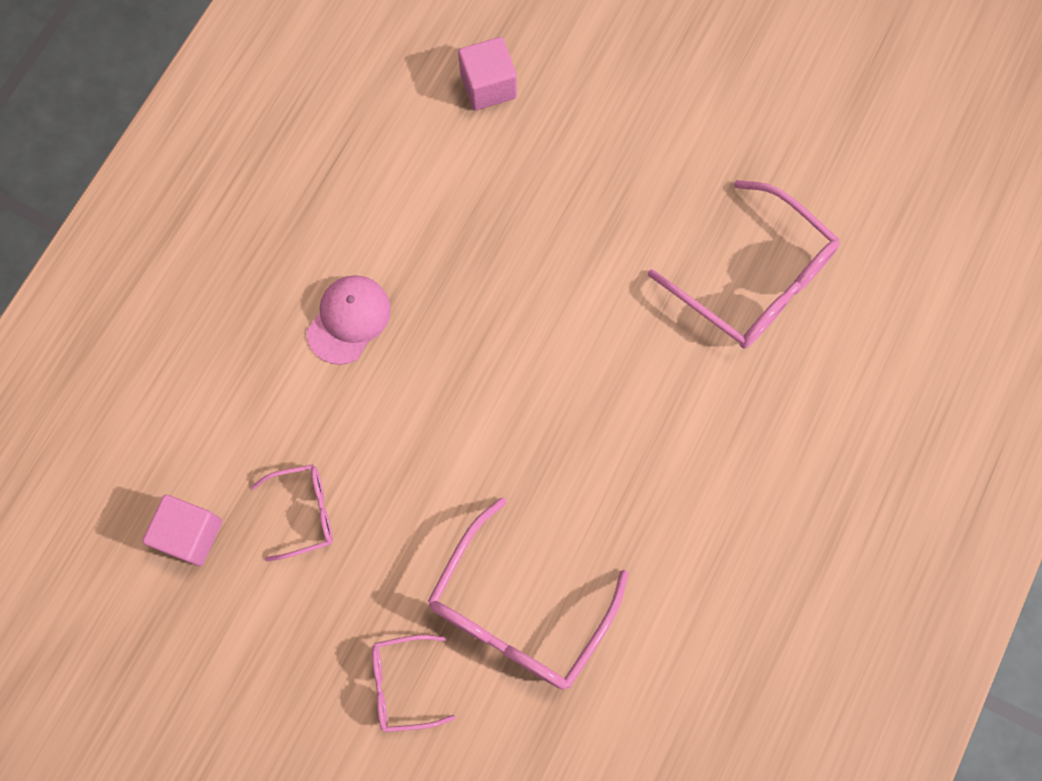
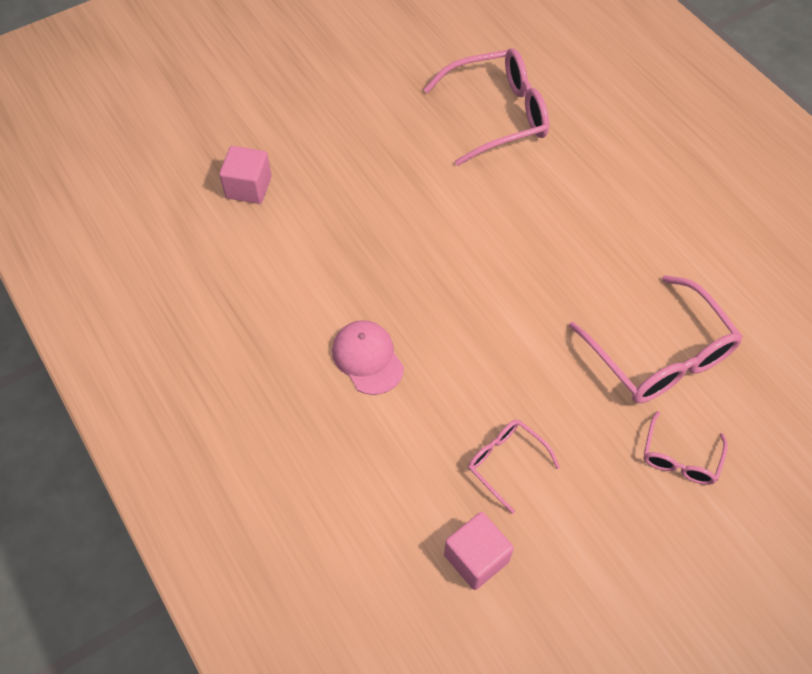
camera: 60 degrees left, 15 degrees down
pink glasses [251,464,333,561] -> pink glasses turned 60 degrees counterclockwise [468,420,560,514]

